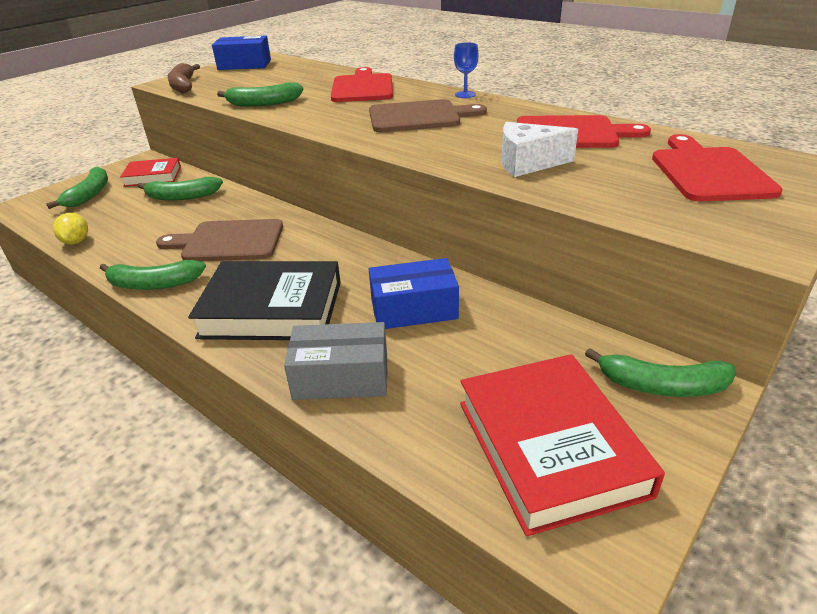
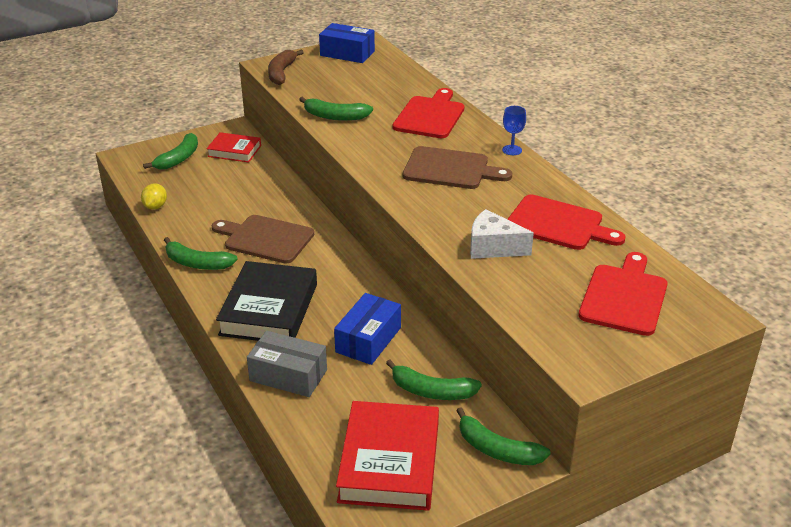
camera: 20 degrees right, 0 degrees up
green banana [138,177,223,200] -> green banana moved to [386,360,482,400]
black book [188,261,341,340] -> black book turned 75 degrees clockwise [216,261,317,341]
blue box [369,258,459,329] -> blue box turned 75 degrees counterclockwise [334,293,401,365]

